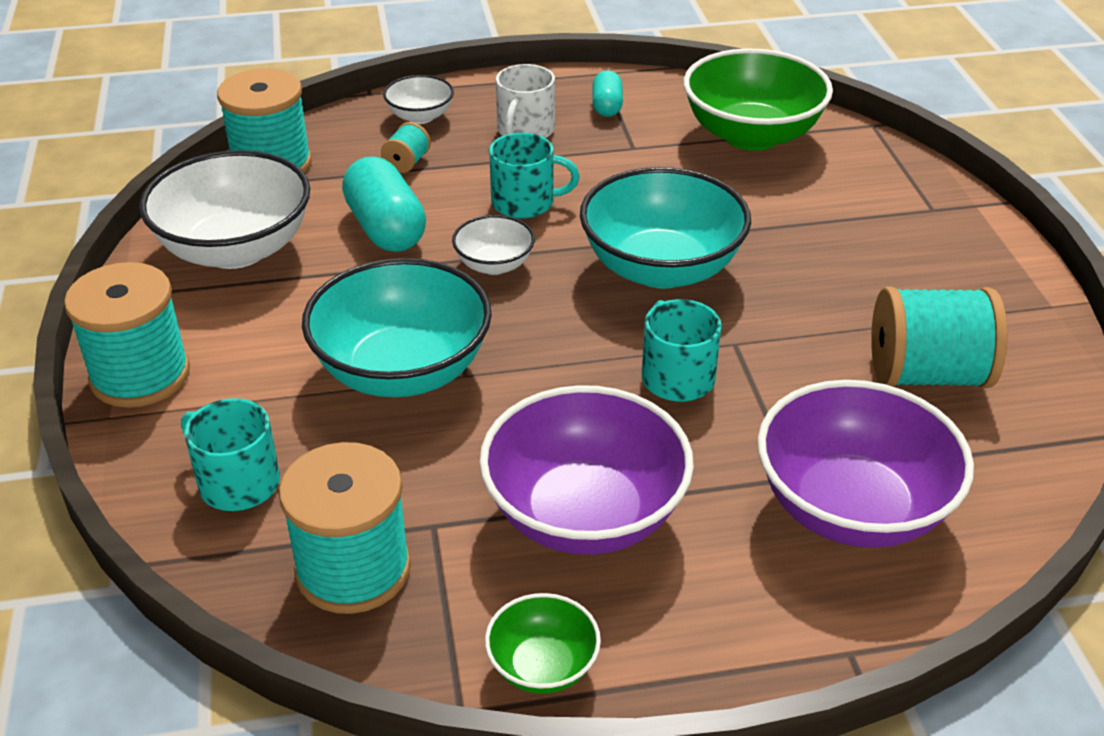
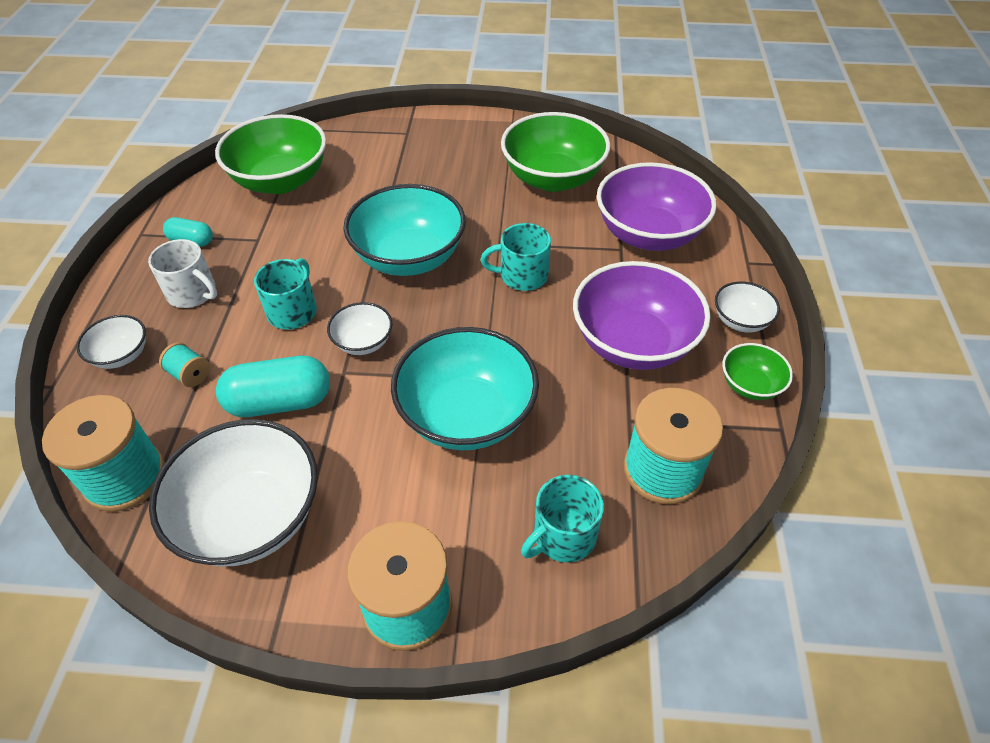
camera: 75 degrees left, 10 degrees up
turquoise spool [871,287,1007,388] -> green bowl [501,112,610,192]
none -> white bowl [715,282,780,333]

